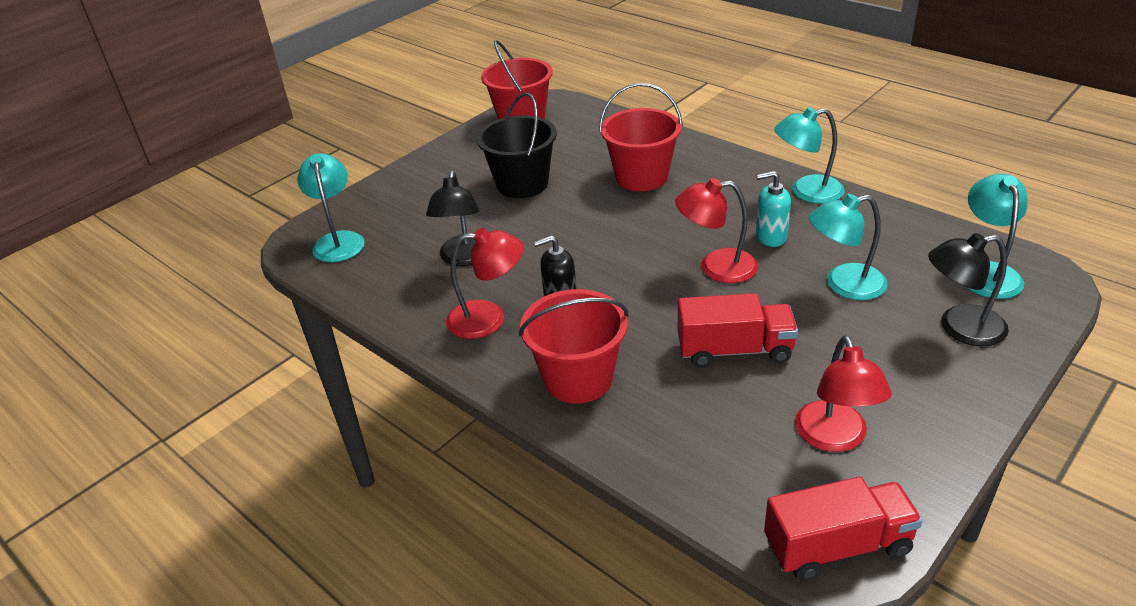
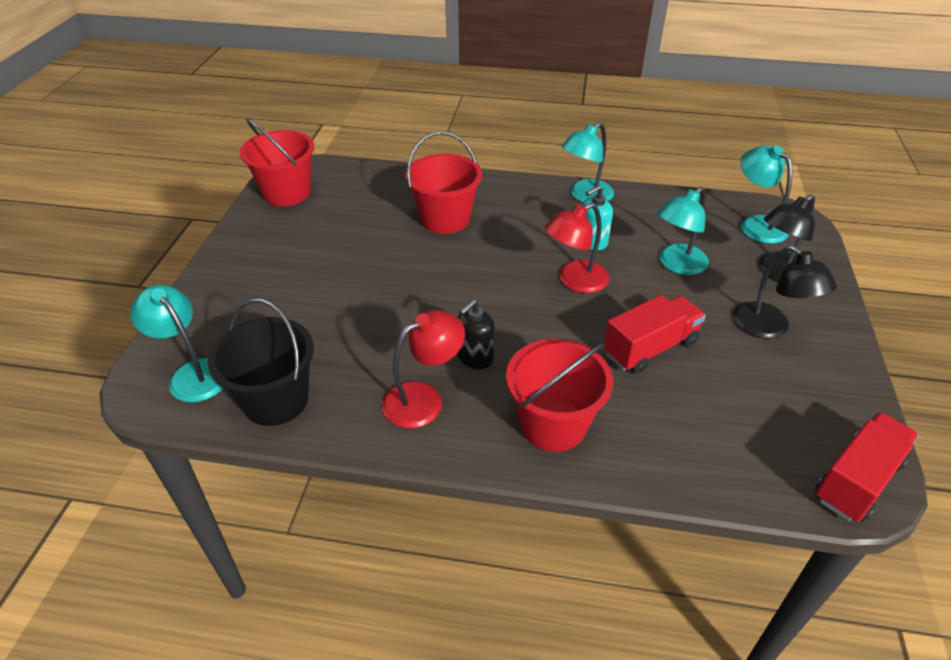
camera: 35 degrees left, 5 degrees up
black lamp [426,171,480,266] -> black lamp moved to [733,246,837,339]
black bucket [477,93,557,198] -> black bucket moved to [208,298,314,426]
red lamp [795,335,892,452] -> none

